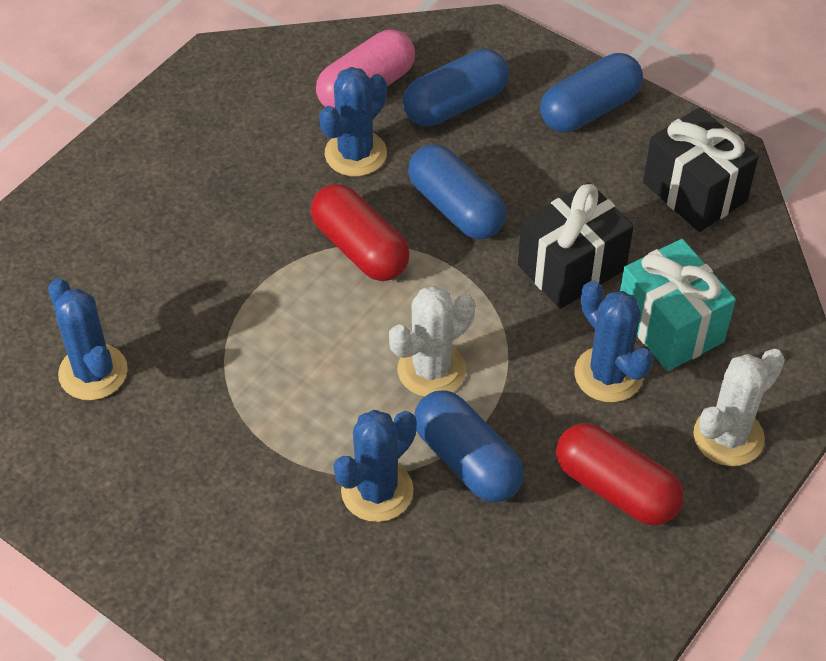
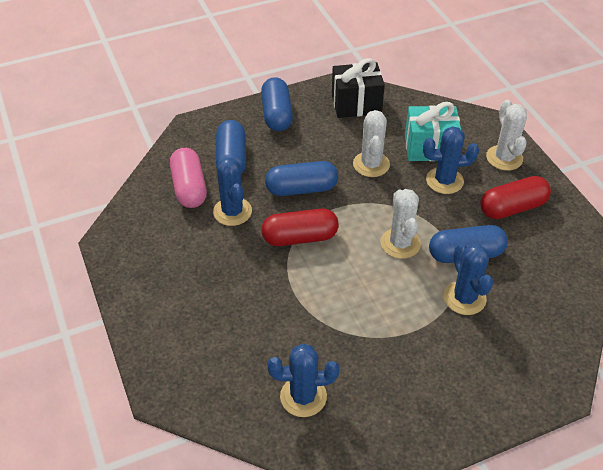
camera: 60 degrees left, 5 degrees down
black gift [518,182,634,309] -> white cactus [353,110,390,177]

